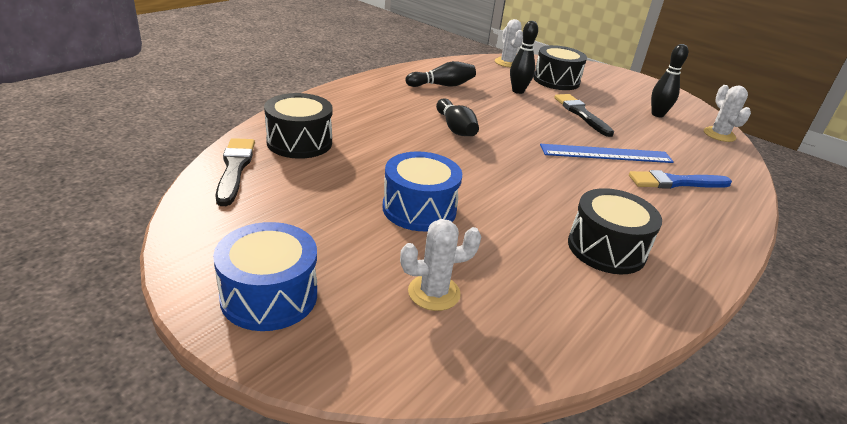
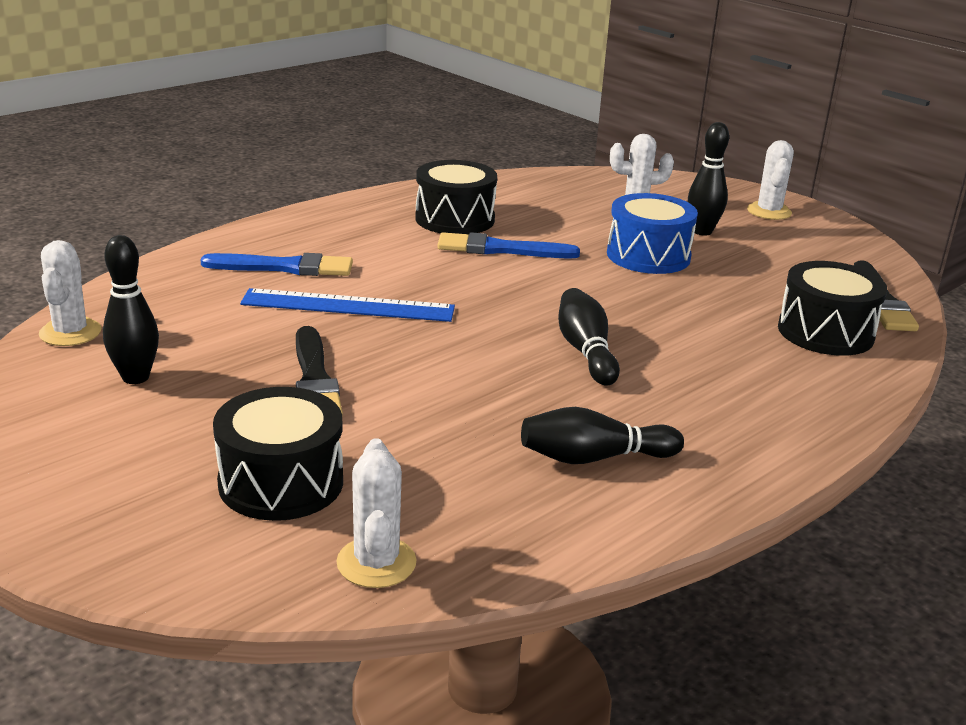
camera: 170 degrees left, 5 degrees down
blue drum [213,222,317,331] -> white cactus [747,140,794,220]
black bowling pin [510,21,538,94] -> black bowling pin moved to [688,122,729,236]
none -> blue brush [437,232,580,259]

